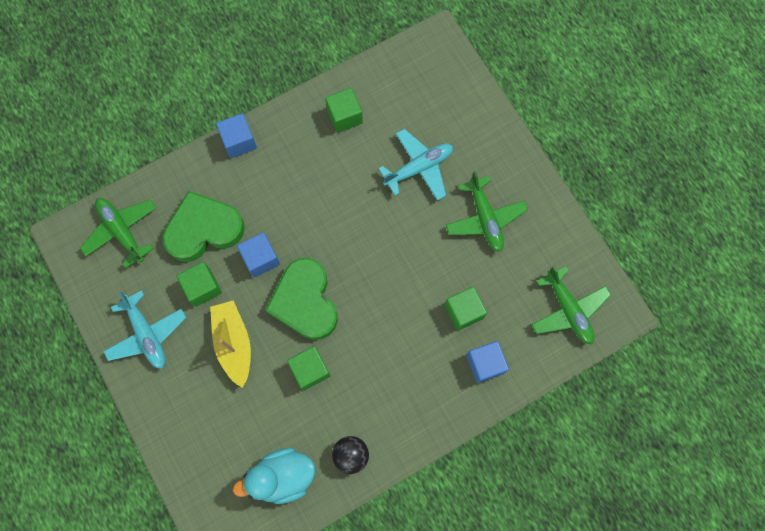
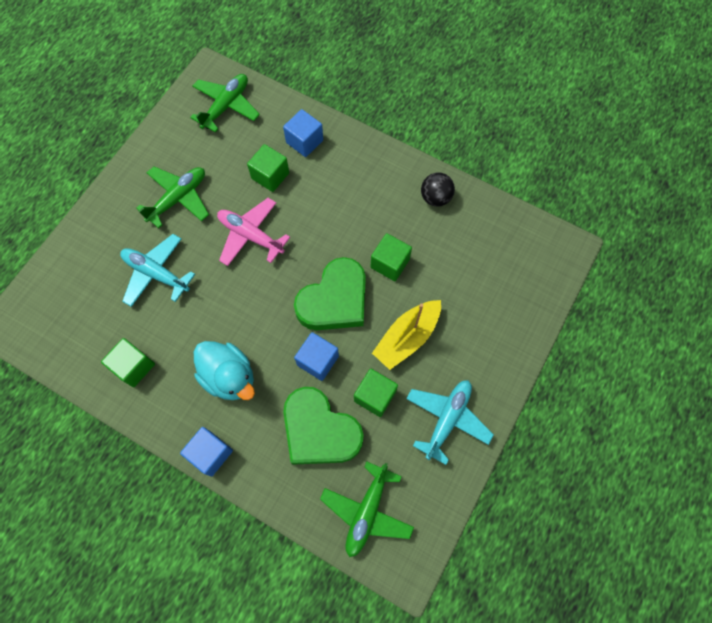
camera: 120 degrees left, 5 degrees down
turquoise duck [233,448,315,504] -> turquoise duck moved to [194,341,255,400]
none -> pink plane [217,198,290,266]

